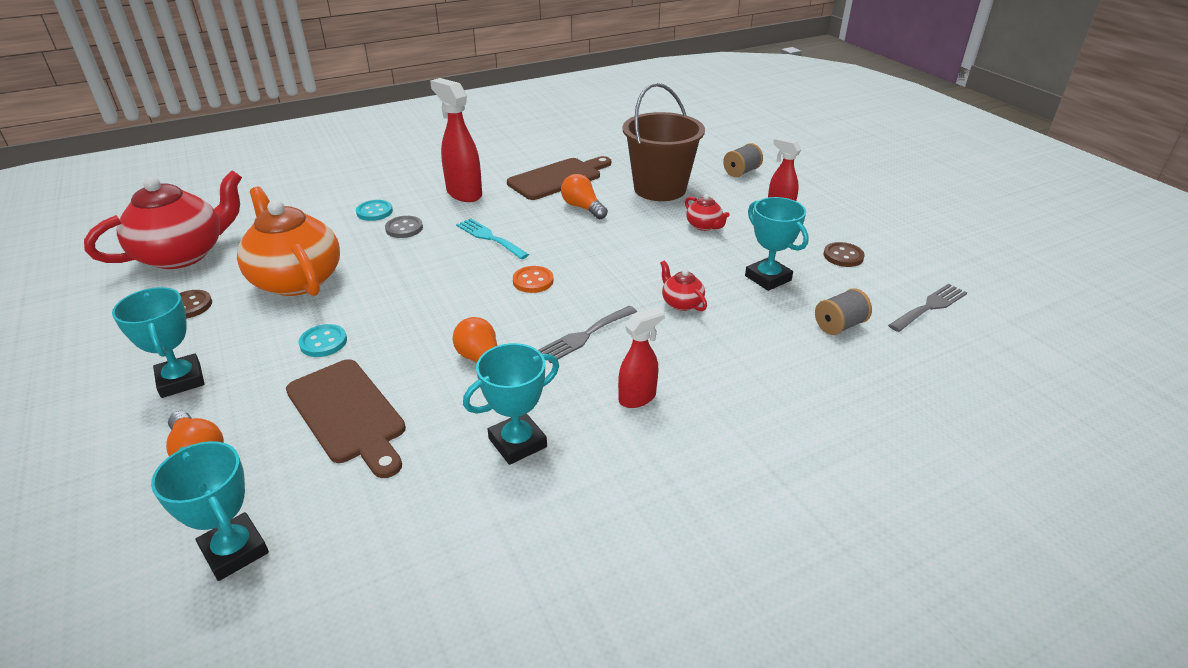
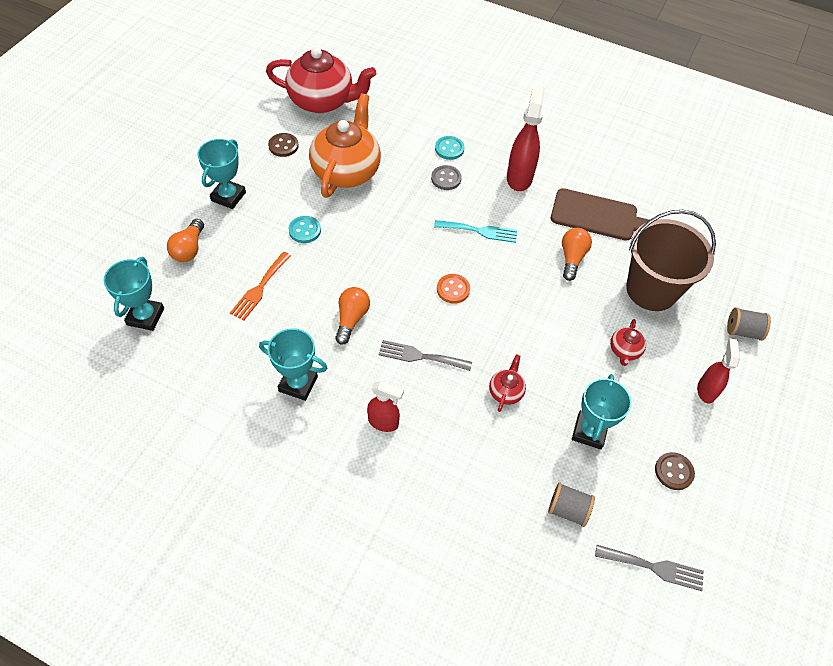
camera: 50 degrees right, 20 degrees up
brown cutting board [286,359,406,478] -> orange fork [230,252,291,321]
turquoise fork [456,218,529,259] -> turquoise fork turned 90 degrees clockwise [434,220,517,243]

